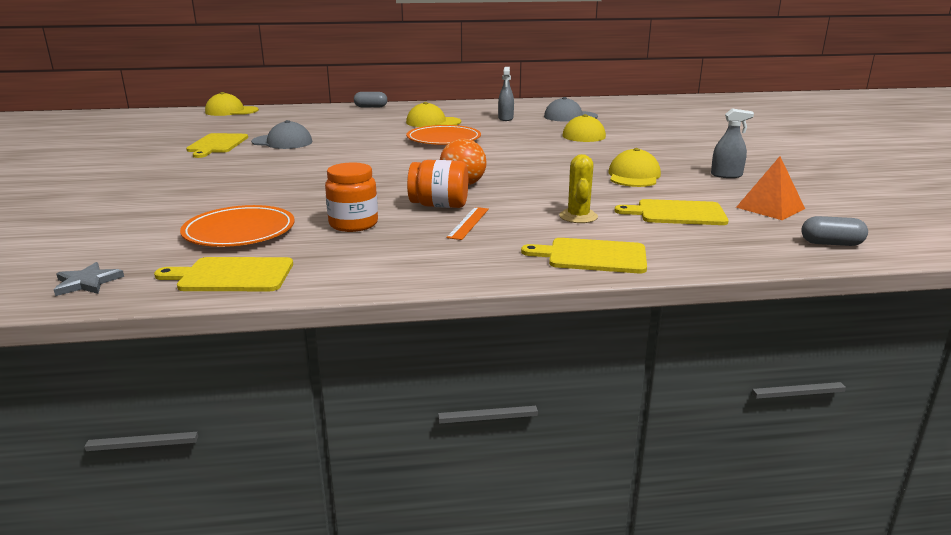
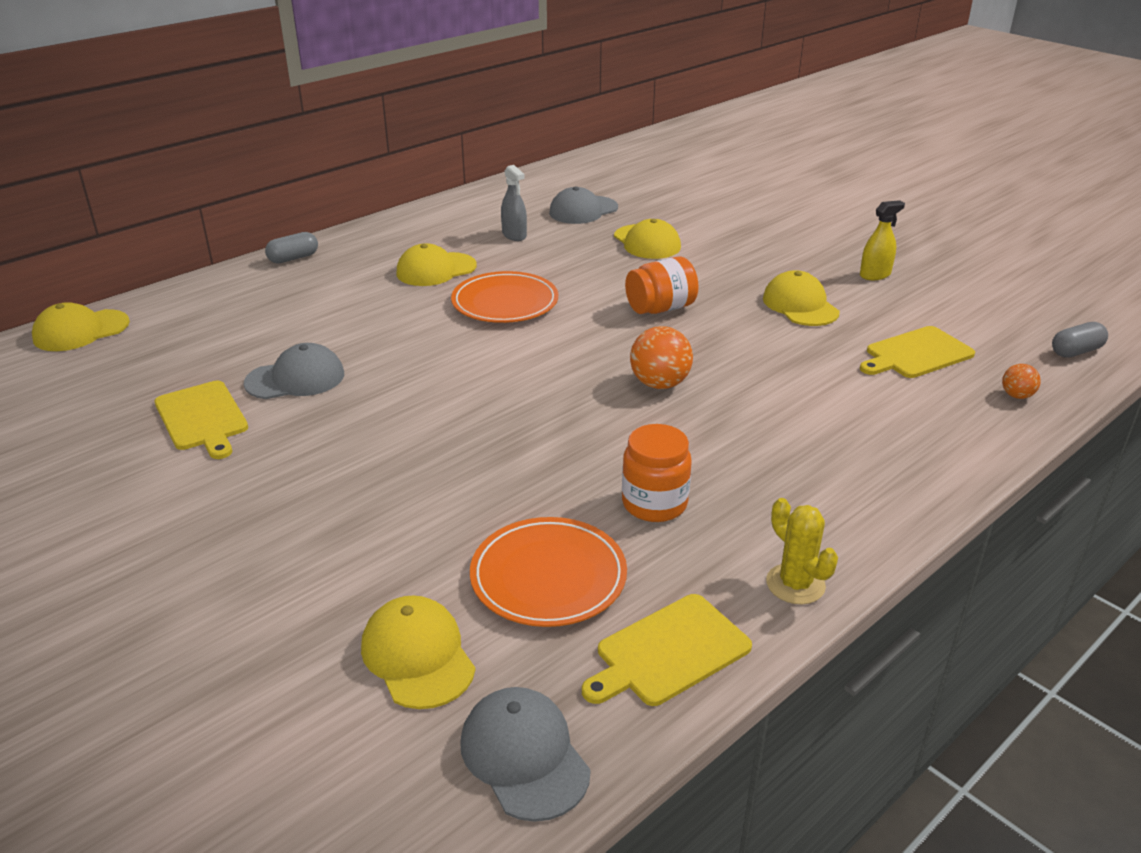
camera: 35 degrees left, 10 degrees up
grey star [54,262,124,296] -> grey cap [460,687,591,822]
orange jar [407,160,468,208] -> orange jar moved to [625,256,699,314]
orange ruler [446,207,489,240] -> none
yellow cutting board [521,238,647,273] -> none
yellow cactus [559,154,598,223] -> yellow cactus moved to [766,498,838,604]
grey spray bottle [711,109,754,178] -> yellow spray bottle [860,200,905,280]
orange pyramid [736,156,805,220] -> none
none -> yellow cap [361,595,475,709]
none -> orange ball [1002,364,1041,399]

